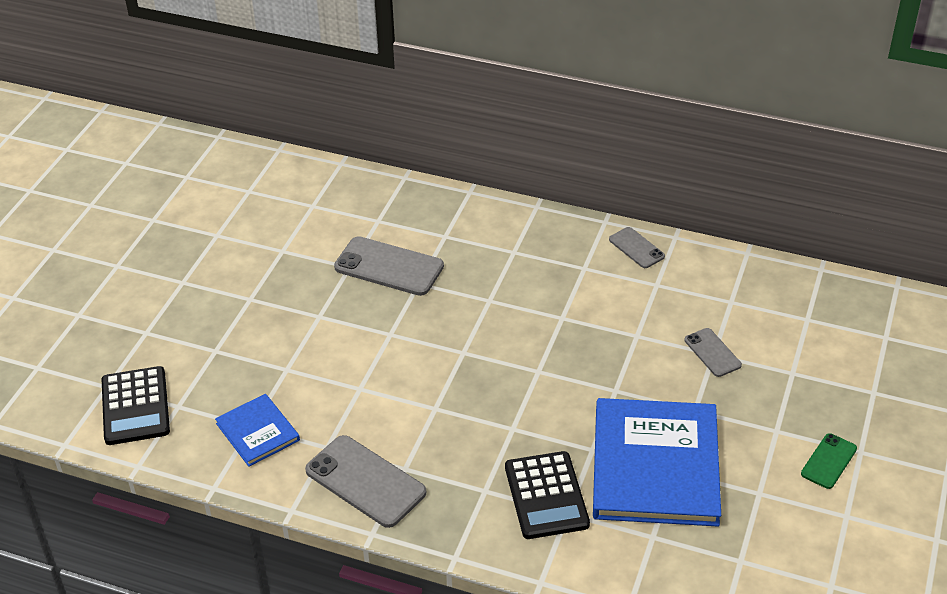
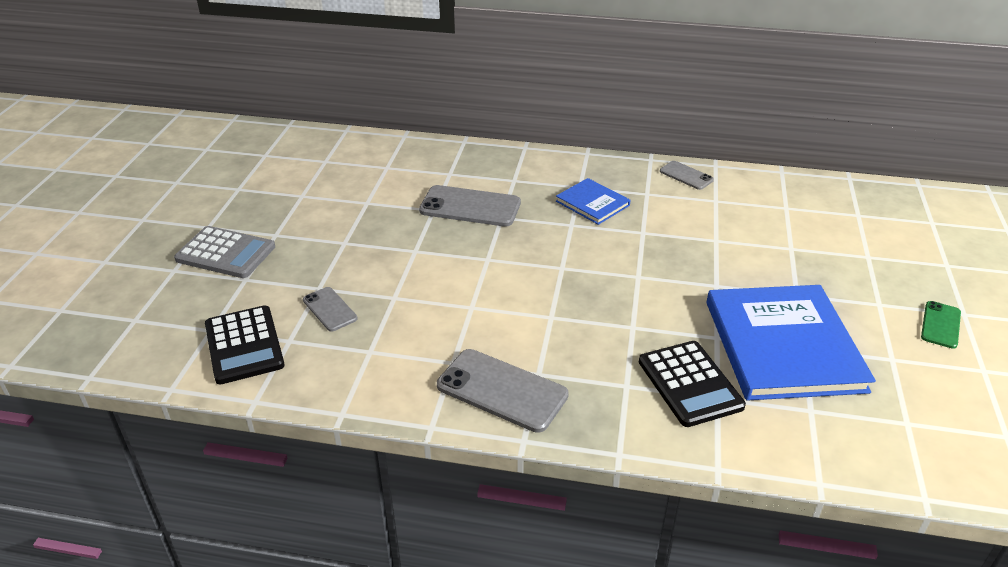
camera: 10 degrees left, 5 degrees down
blue book [215,394,300,467] -> blue book moved to [556,178,631,225]
grey phone [684,328,742,377] -> grey phone moved to [303,287,358,331]
none -> grey calculator [174,226,275,278]

